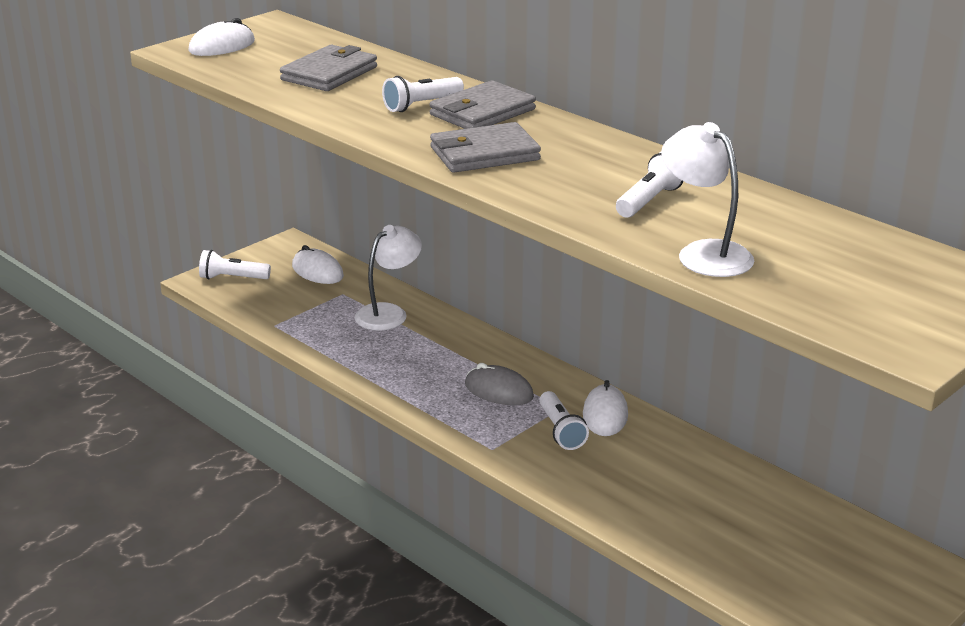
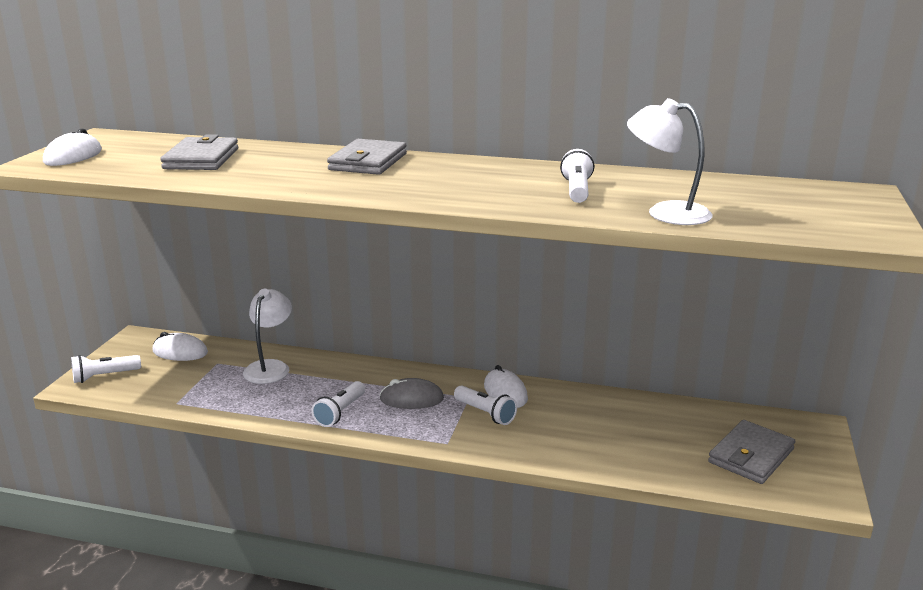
camera: 30 degrees left, 5 degrees down
white flashlight [382,76,464,112] -> white flashlight moved to [311,381,365,427]
grey wallet [430,122,541,173] -> grey wallet moved to [708,420,795,484]

